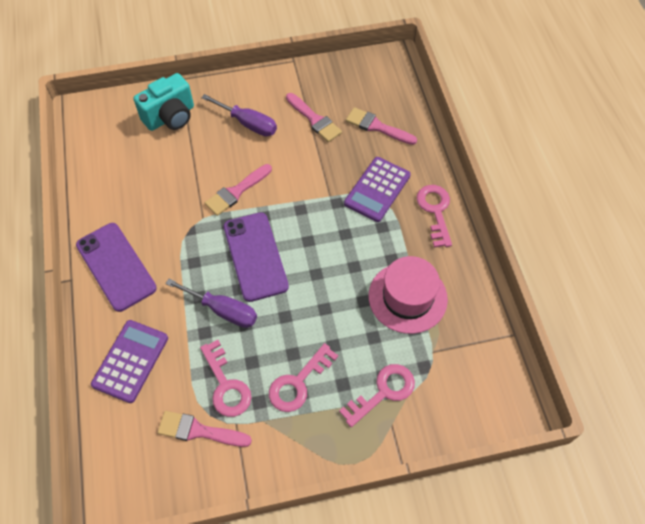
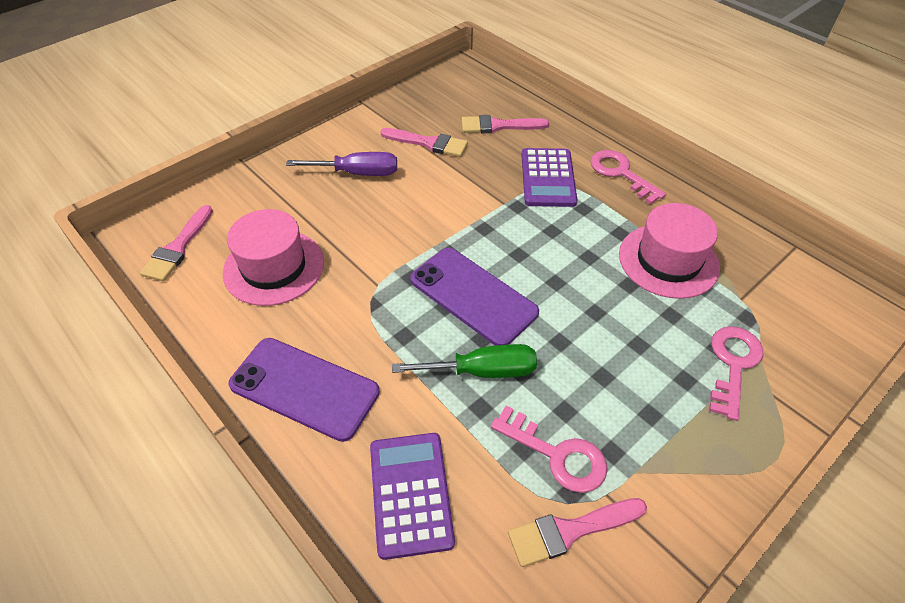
camera: 30 degrees left, 10 degrees down
turquoise camera [133,73,194,131] -> none
purple screwdriver [165,279,257,328] -> green screwdriver [392,344,537,378]
pink brush [205,164,272,216] -> pink brush moved to [140,205,213,281]
pink key [269,343,338,412] -> none
none -> pink hat [223,209,324,306]

